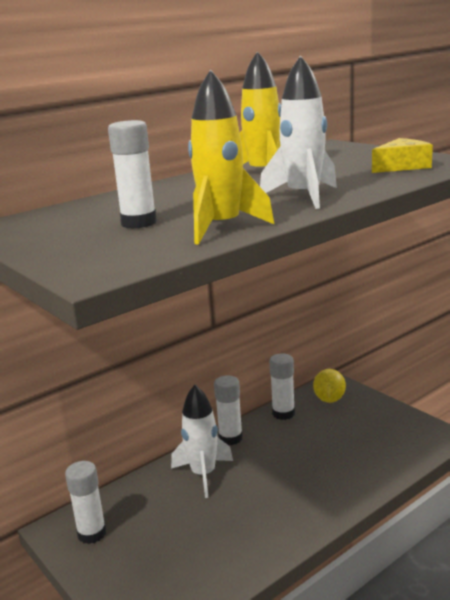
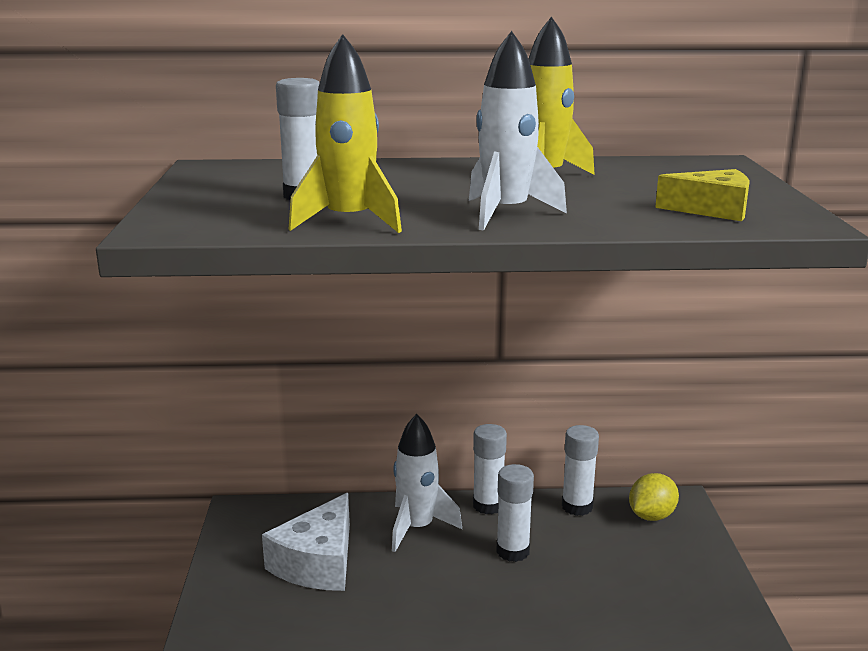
camera: 35 degrees right, 0 degrees up
white glue stick [65,461,106,544] -> white glue stick moved to [496,464,534,562]
none -> white cheese [262,493,350,591]

